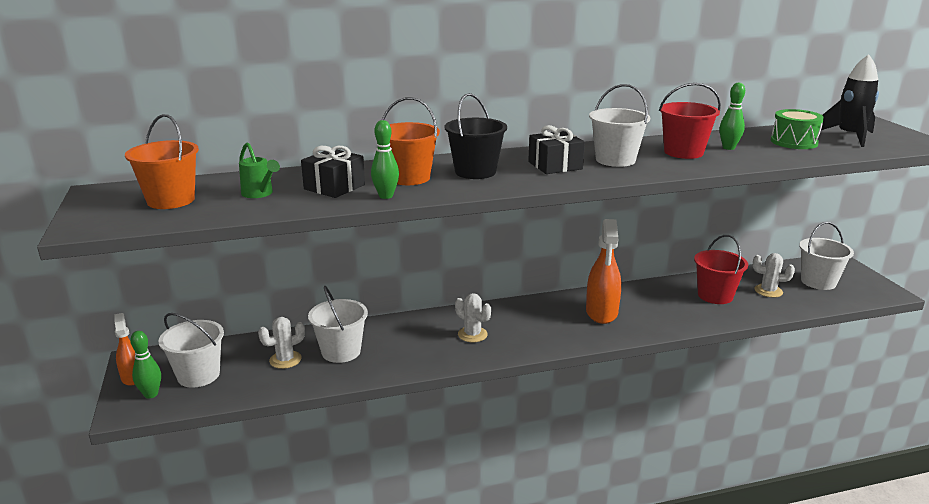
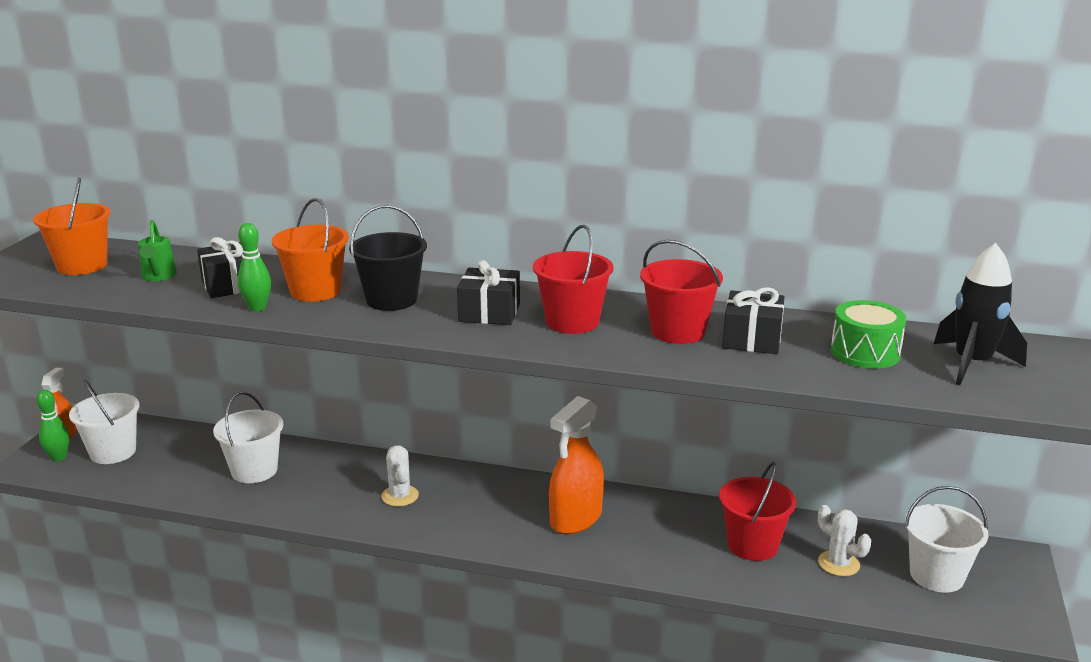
camera: 30 degrees right, 0 degrees up
white cactus [258,317,305,369] -> none
white bucket [589,84,650,167] -> red bucket [533,225,613,334]
green bowling pin [720,83,745,150] -> black gift [722,287,785,354]

